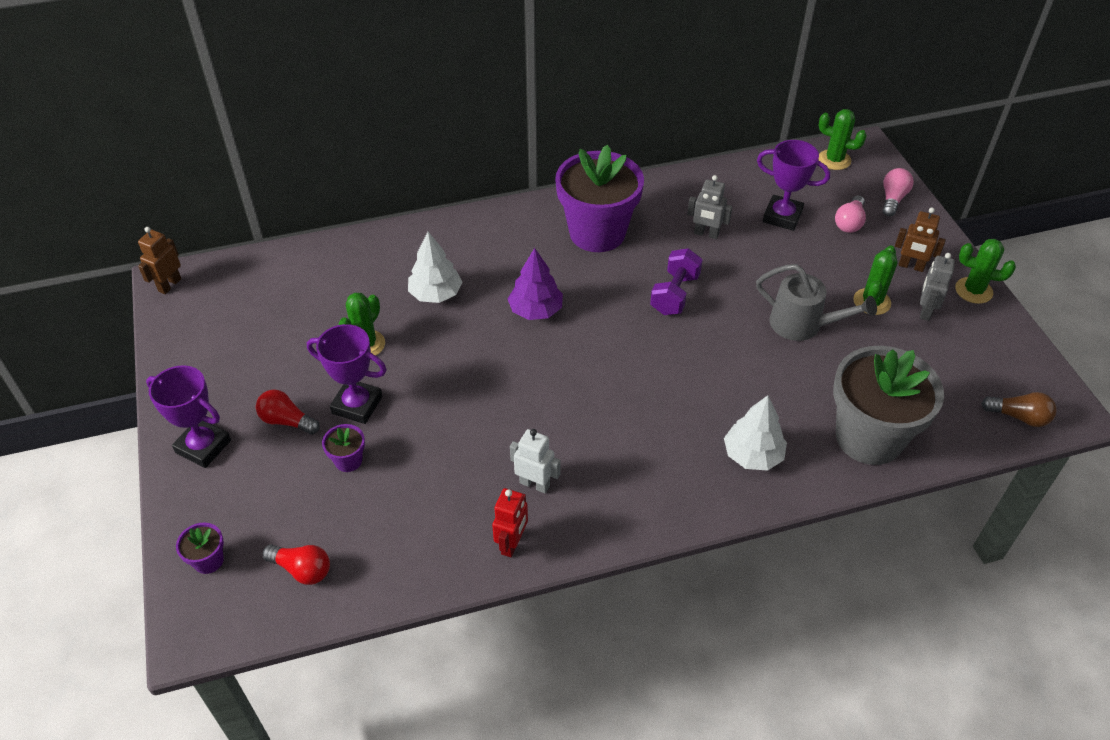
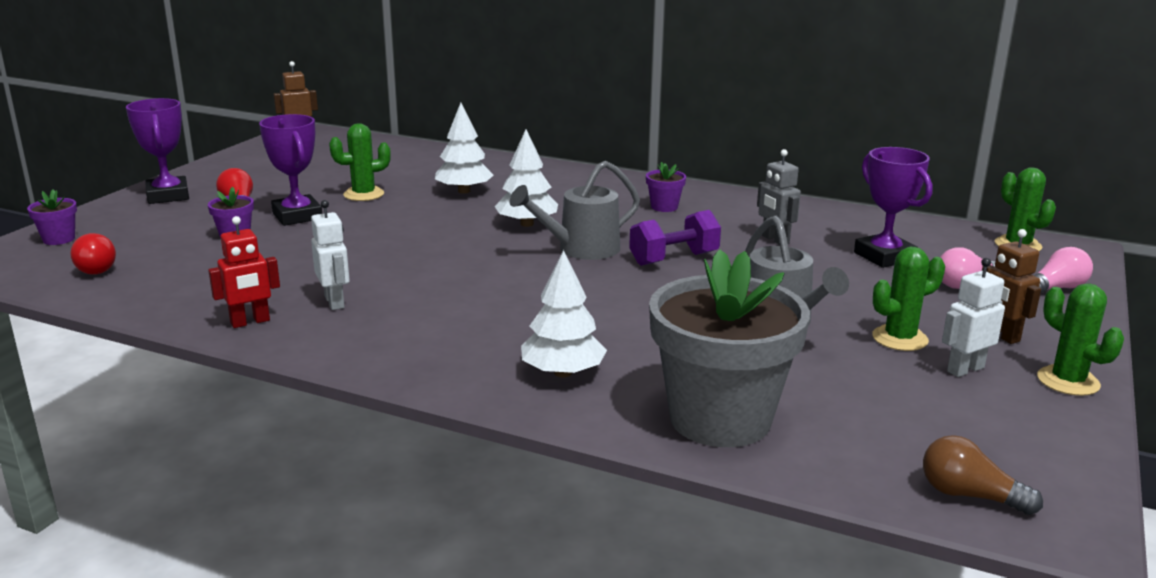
camera: 40 degrees right, 25 degrees down
purple tree [508,248,563,320] -> white tree [495,129,558,227]
purple flower pot [555,145,644,252] -> purple flower pot [646,162,686,212], size x0.40
grey robot [920,253,955,321] -> white robot [942,258,1005,377]
brown light bulb [981,392,1057,427] -> brown light bulb turned 150 degrees clockwise [923,435,1043,515]
none -> grey watering can [510,161,640,260]

